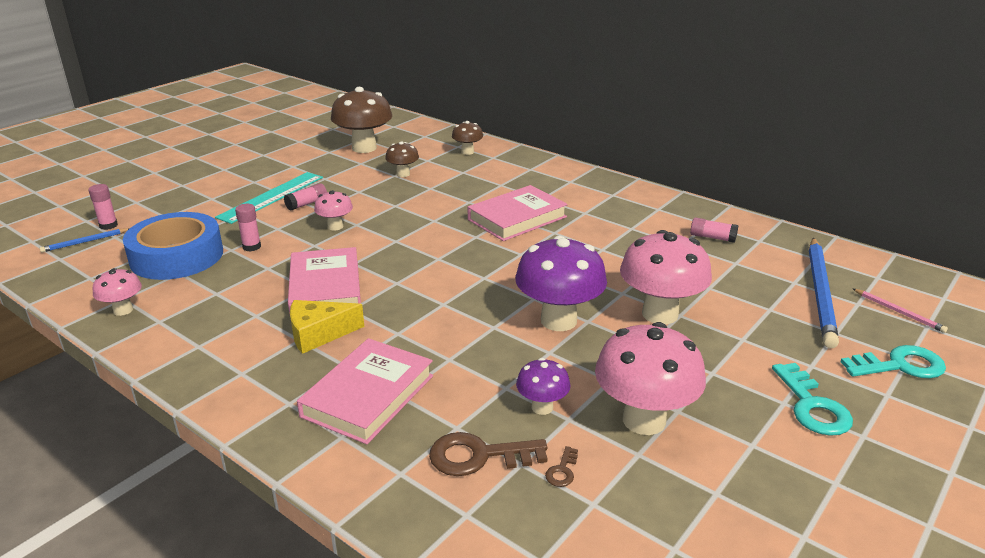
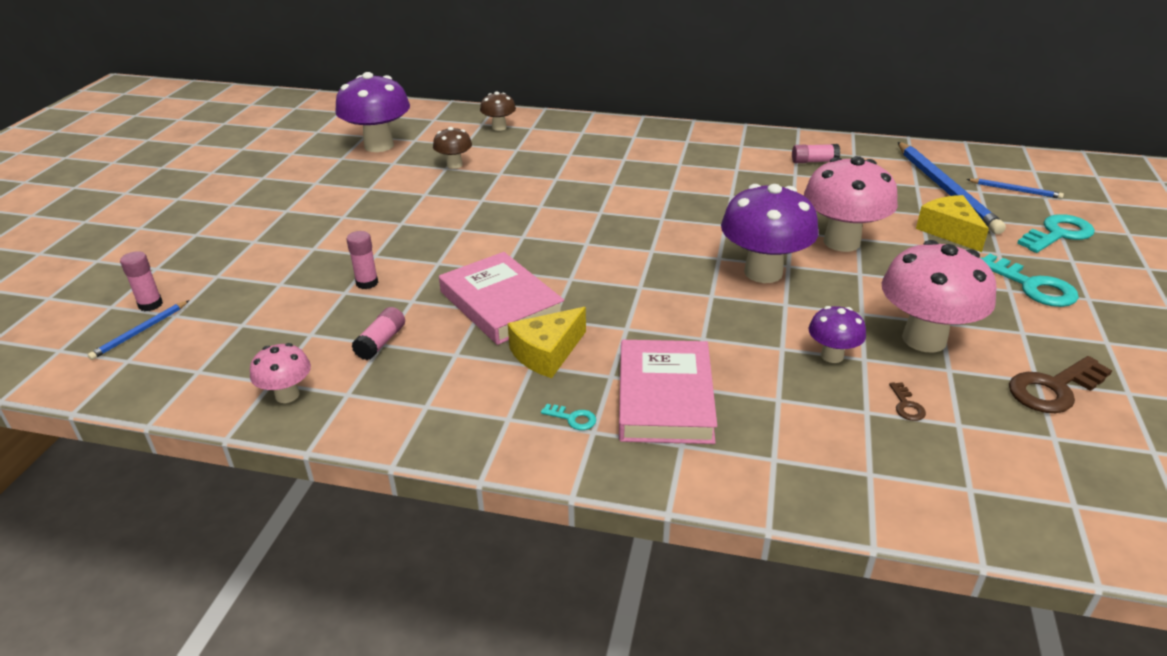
camera: 25 degrees left, 5 degrees up
blue tape [123,212,223,280] -> none
turquoise ruler [215,172,323,224] -> none
pink glue stick [284,183,327,211] -> pink glue stick moved to [352,307,405,360]
pink mushroom [314,190,353,230] -> none
brown mushroom [331,87,392,153] -> purple mushroom [335,72,410,152]
brown key [429,432,547,476] -> brown key moved to [1009,356,1112,413]
pink book [468,185,568,241] -> none
pink pencil [853,289,948,333] -> blue pencil [967,179,1064,199]
none -> turquoise key [541,404,596,430]
none -> yellow cheese [916,195,989,252]

